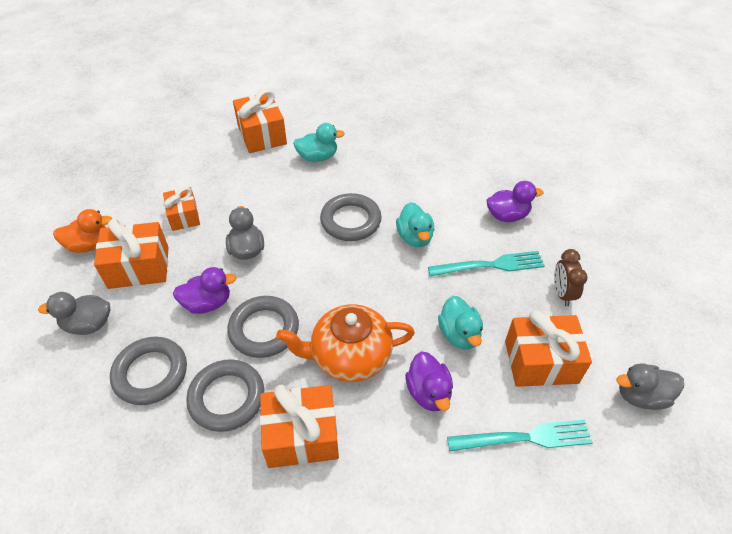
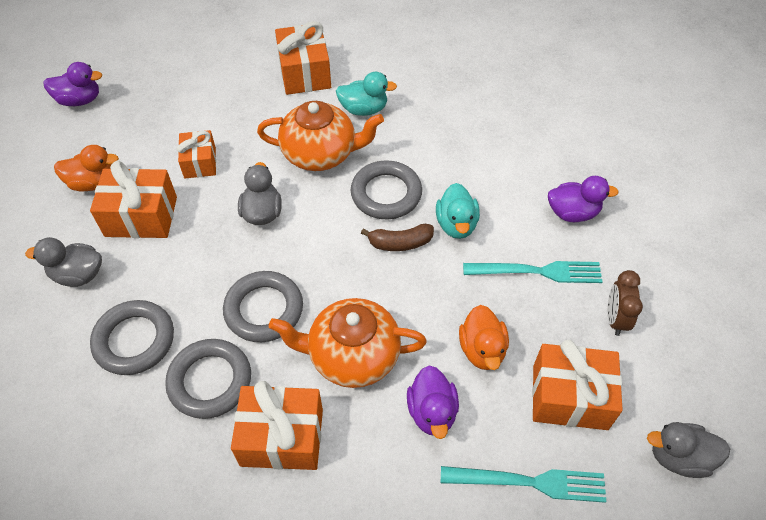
camera: 10 degrees right, 5 degrees up
purple duck [173,267,237,314] -> purple duck moved to [43,62,102,106]
turquoise duck [438,296,483,350] -> orange duck [459,305,509,370]
none -> orange teapot [257,101,384,171]
none -> brown banana [361,224,434,251]

